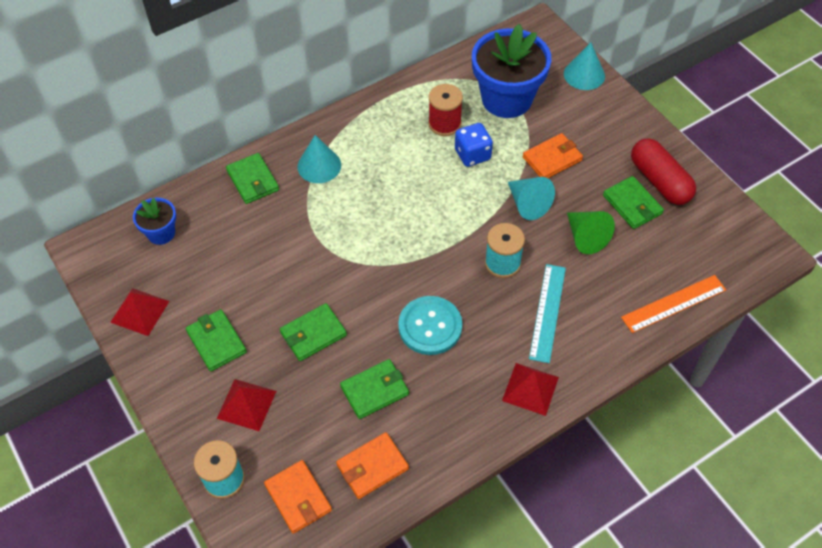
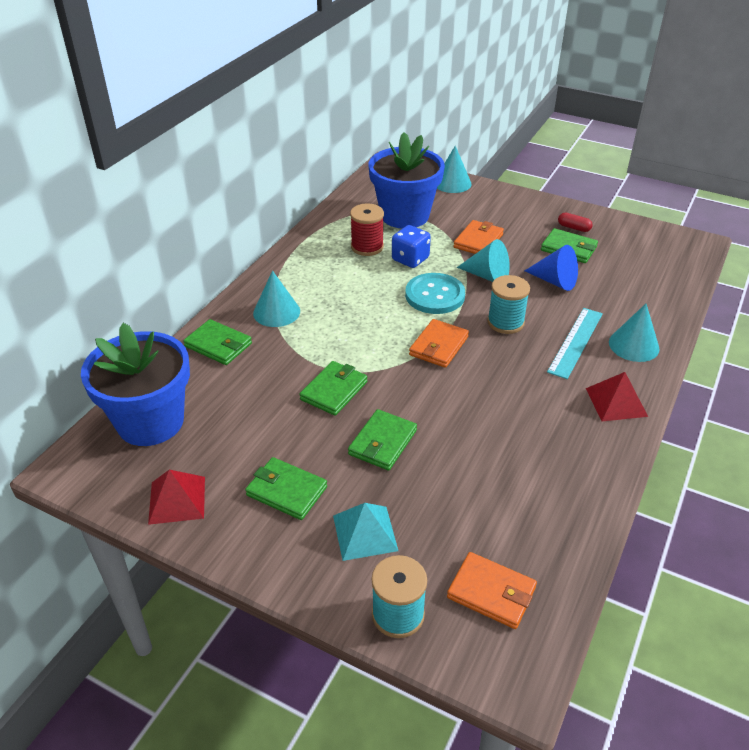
camera: 30 degrees left, 15 degrees down
blue flower pot [133,198,176,245] -> blue flower pot [81,323,190,446], size x2.01
red pyramid [217,379,276,431] -> turquoise pyramid [333,503,398,561]
orange wallet [336,432,409,499] -> orange wallet moved to [409,319,469,368]
green wallet [340,359,409,419] -> green wallet moved to [299,361,367,416]
turquoise button [398,296,462,355] -> turquoise button moved to [405,273,465,314]
turquoise ruler [529,264,566,363] -> turquoise ruler turned 45 degrees clockwise [547,308,603,379]
green cone [567,211,615,254] -> blue cone [525,245,578,291]
orange ruler [621,275,726,333] -> none
red capsule [631,138,696,205] -> red capsule [558,213,593,232], size x0.46
none -> turquoise cone [609,304,660,362]

